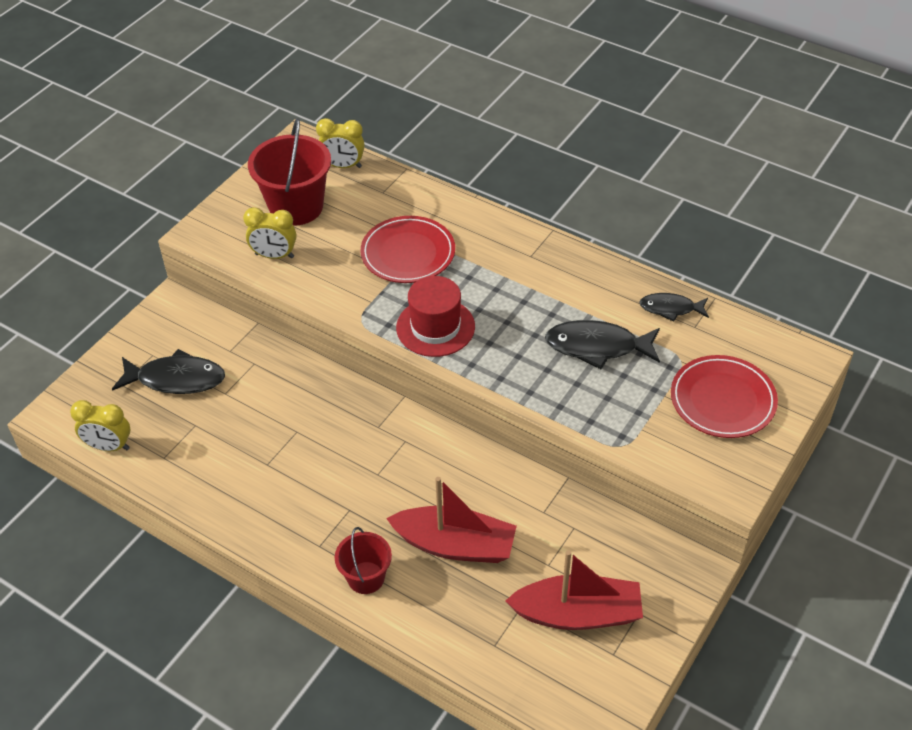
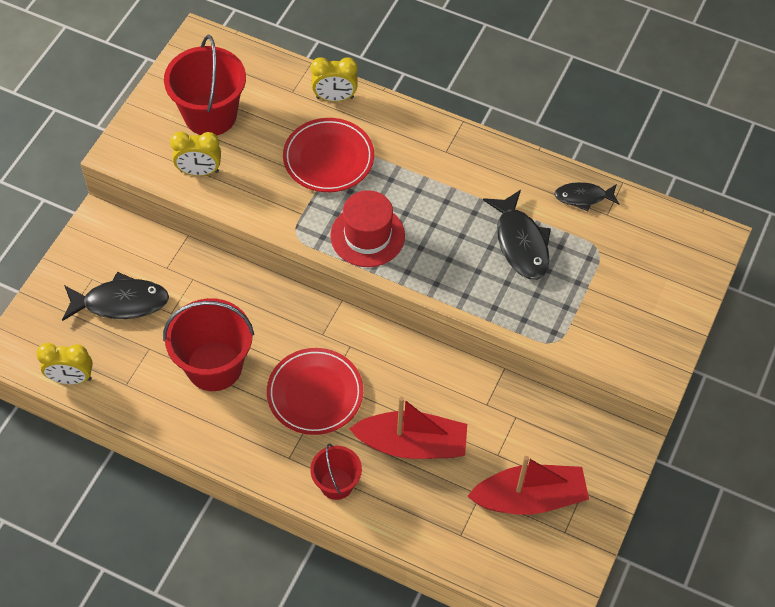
camera: 10 degrees left, 10 degrees up
yellow clock [316,118,365,168] -> yellow clock moved to [311,57,358,102]
black fish [545,320,660,369] -> black fish turned 105 degrees counterclockwise [483,190,551,280]
red plate [671,355,778,438] -> red plate moved to [267,348,363,435]
none -> red bucket [163,298,254,391]

